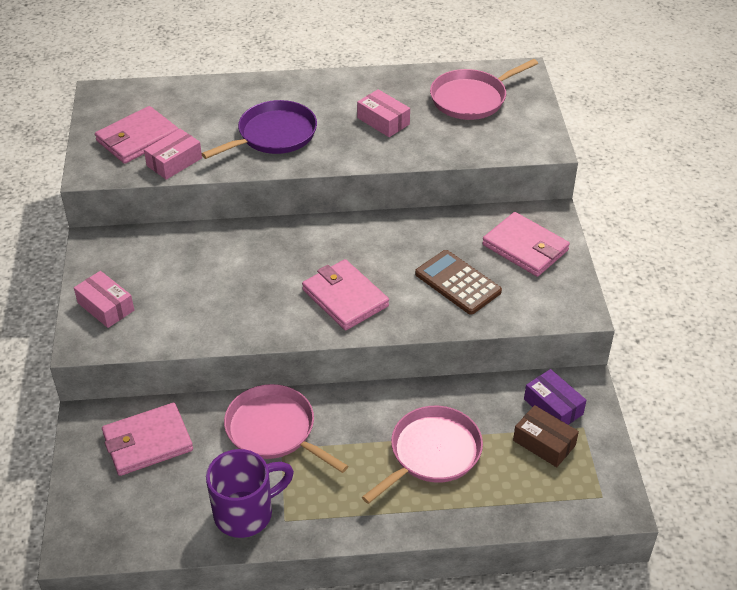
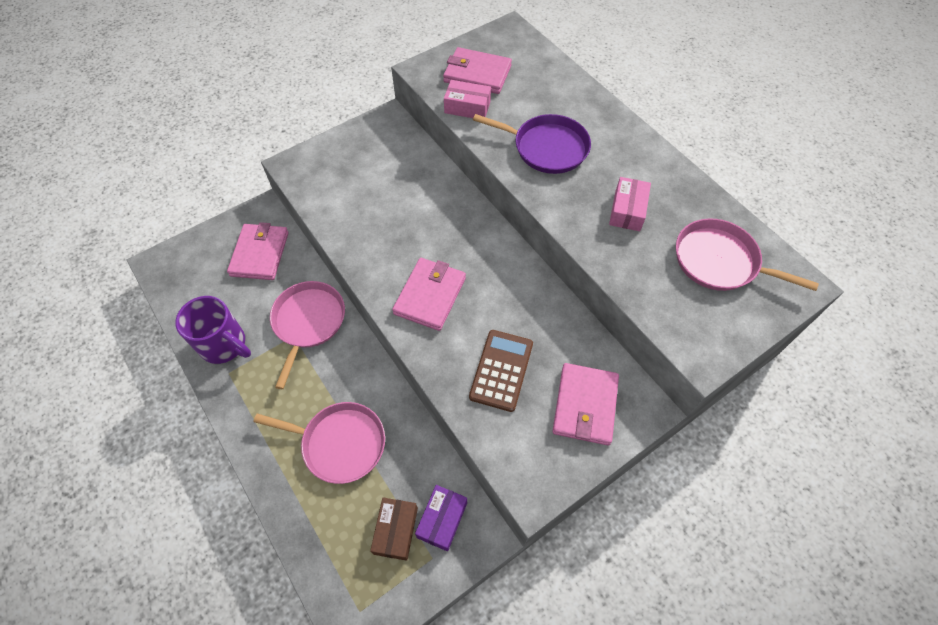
camera: 60 degrees right, 15 degrees up
pink box [74,271,134,328] -> none
pink wallet [102,403,193,476] -> pink wallet turned 60 degrees clockwise [227,222,289,280]

